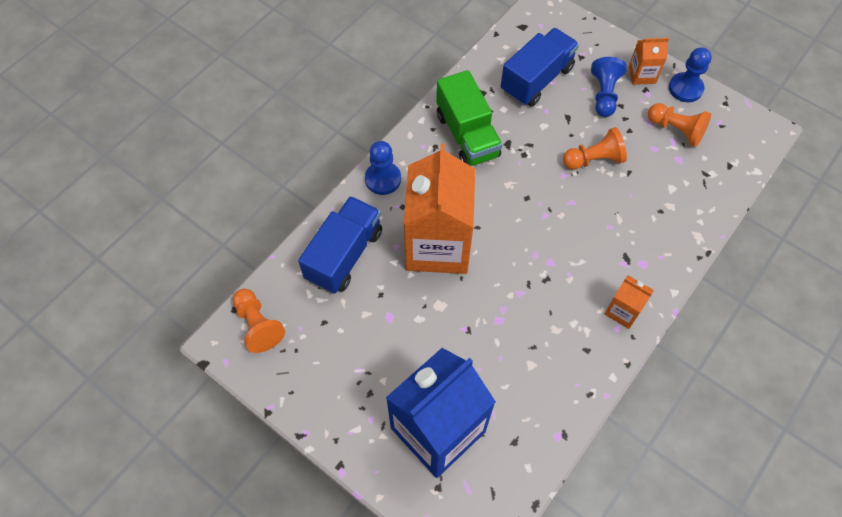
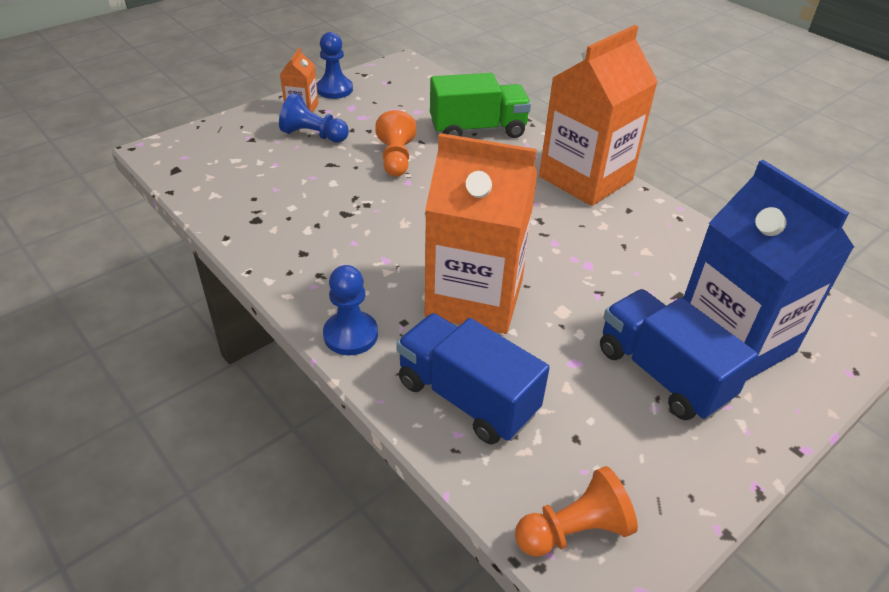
camera: 80 degrees left, 20 degrees down
green truck [436,70,502,166] -> green truck moved to [430,73,531,138]
blue truck [501,28,579,107] -> blue truck moved to [600,289,758,420]
orange carton [605,275,654,329] -> orange carton [539,25,658,206], size x2.28
orange pawn [648,103,711,147] -> none

